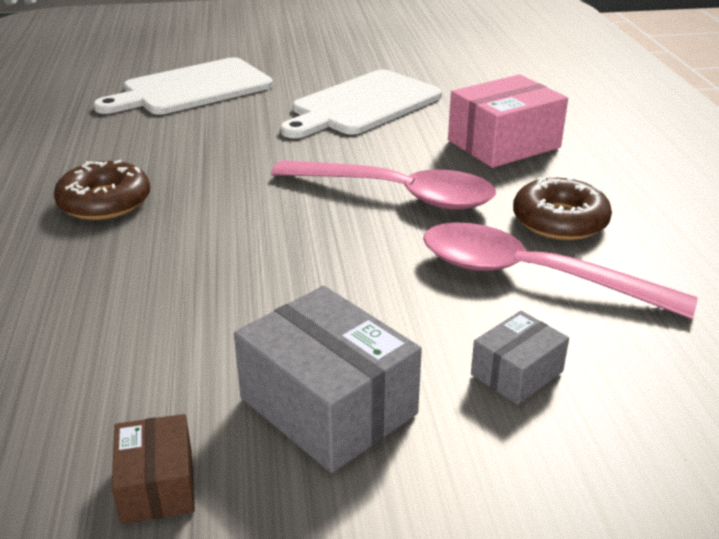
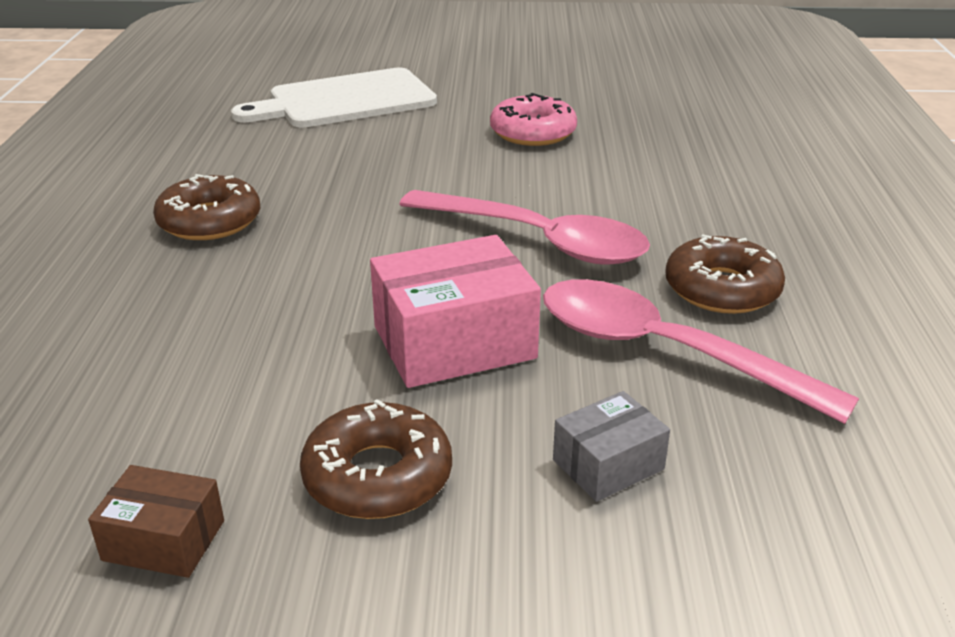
camera: 10 degrees right, 0 degrees up
brown box [111,414,195,524] -> brown box turned 75 degrees counterclockwise [88,465,224,578]
grey box [234,286,422,473] -> brown donut [300,399,452,519]
white cutting board [280,69,442,138] -> pink donut [490,93,577,146]
pink box [448,74,568,168] -> pink box moved to [370,235,541,388]

